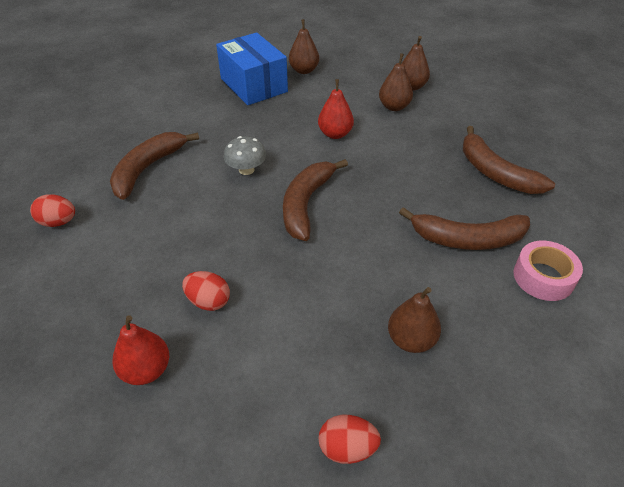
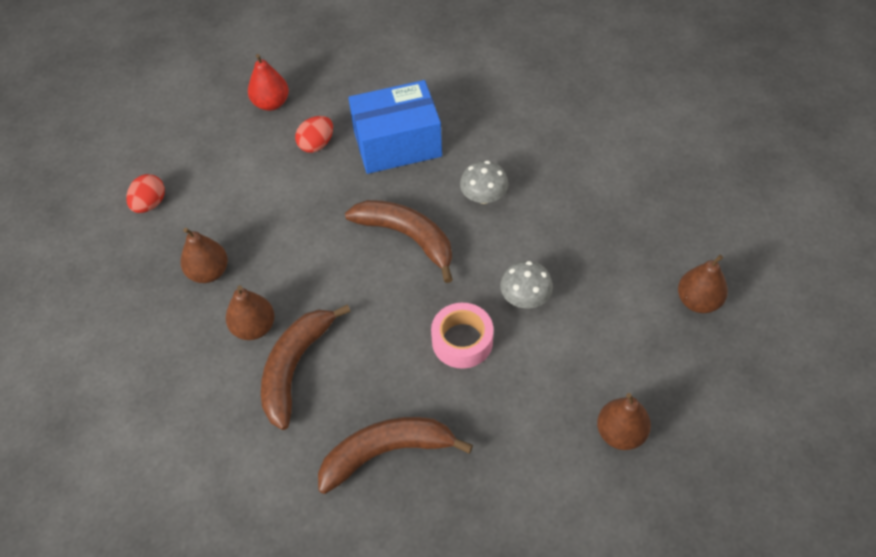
camera: 110 degrees right, 10 degrees up
red egg [30,195,75,227] -> none
brown banana [110,132,199,200] -> none
blue box [216,33,288,105] -> blue box moved to [349,80,442,174]
red pear [318,79,354,139] -> grey mushroom [500,261,553,309]
brown pear [379,53,413,111] -> brown pear moved to [226,285,275,340]
pink tape [513,241,583,301] -> pink tape moved to [431,303,494,369]

